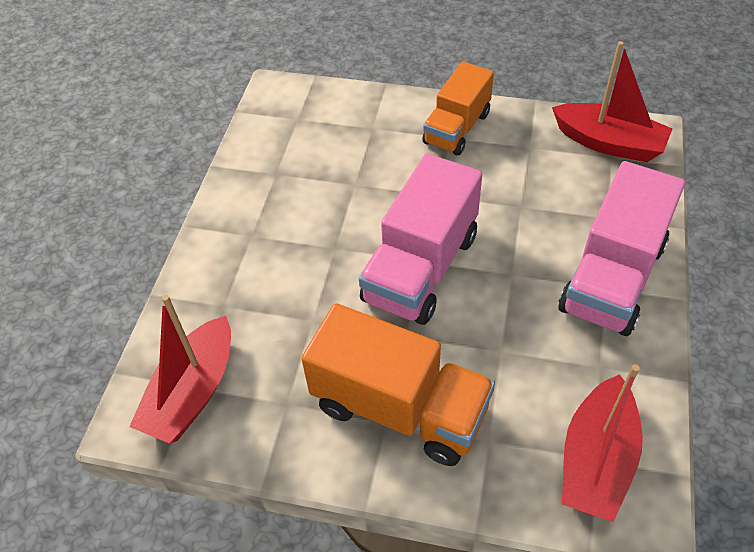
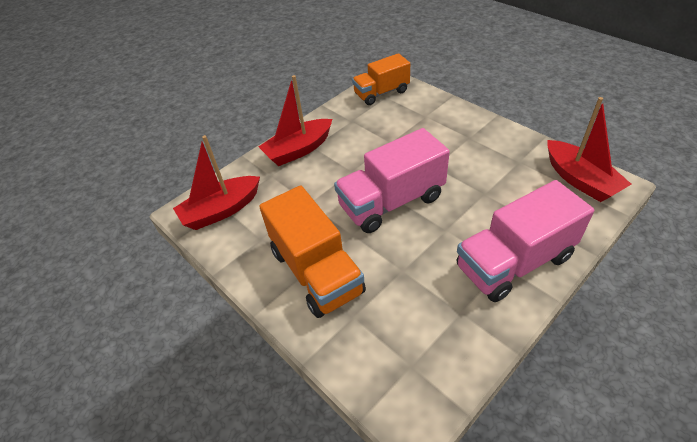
camera: 35 degrees right, 5 degrees down
orange truck [422,62,494,155] -> orange truck moved to [352,53,410,105]
red boat [562,364,643,522] -> red boat moved to [258,75,332,166]

